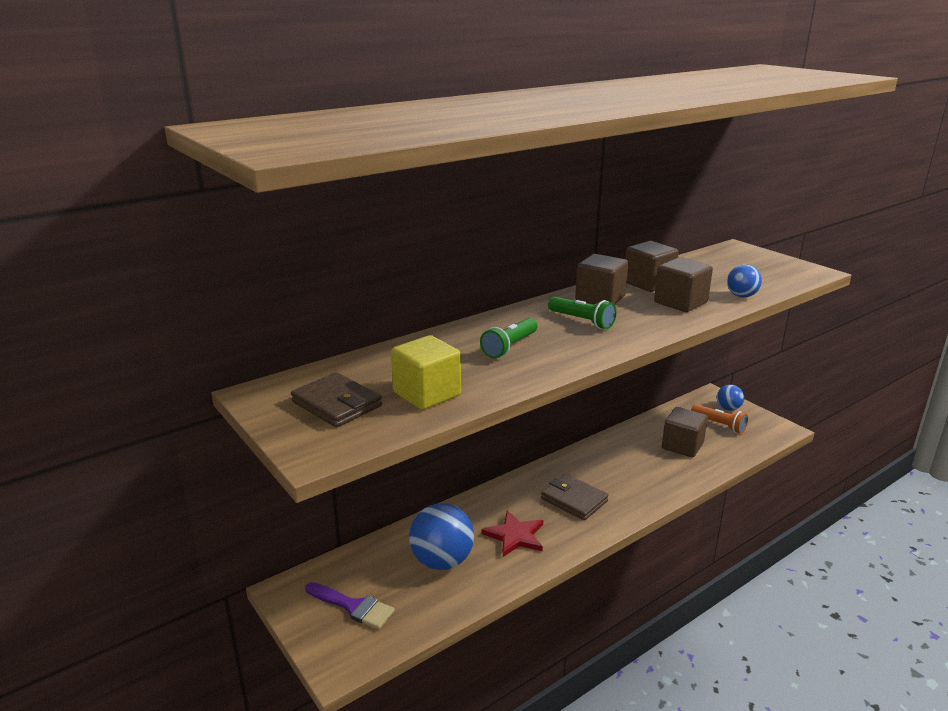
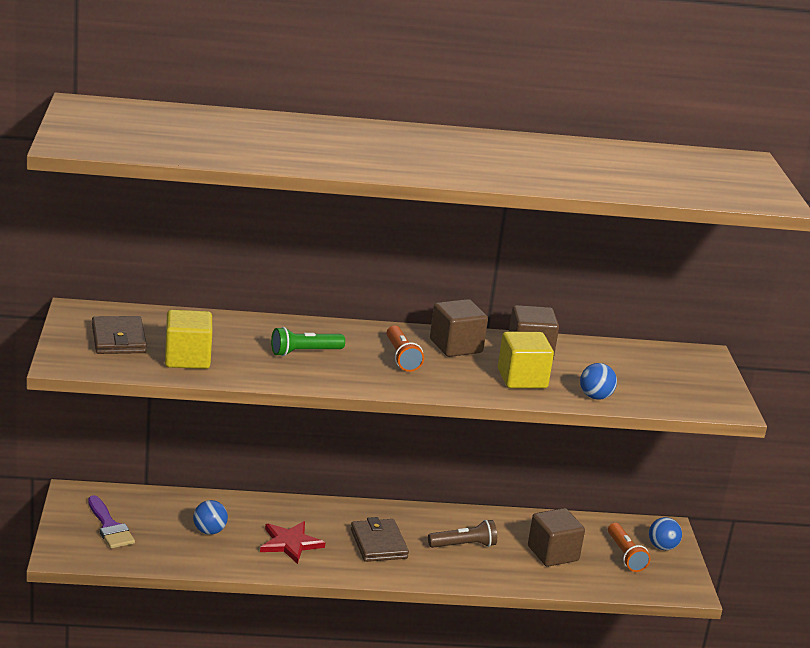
camera: 30 degrees right, 0 degrees up
blue ball [409,503,474,570] -> blue ball [193,500,228,535], size x0.55
green flashlight [548,297,617,329] -> orange flashlight [387,325,424,372]
brown cube [654,257,713,312] -> yellow cube [498,332,554,388]
none -> brown flashlight [428,520,497,548]

